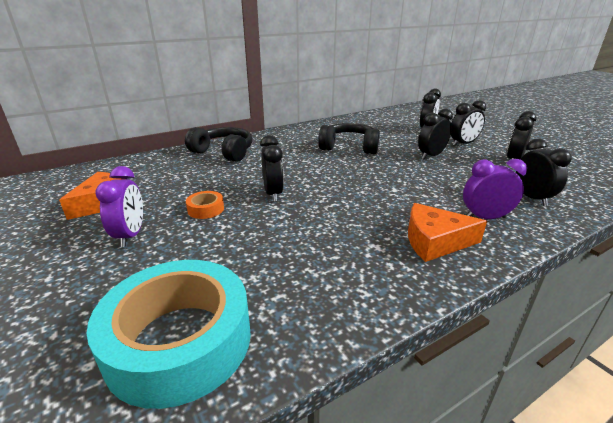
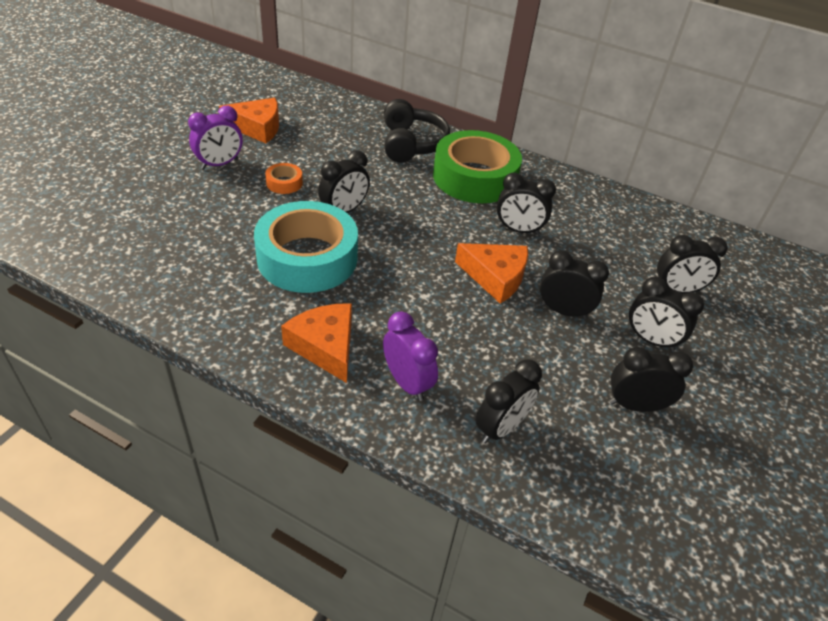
camera: 55 degrees right, 15 degrees up
turquoise tape [86,260,251,409] -> turquoise tape moved to [254,201,358,293]
black headphones [318,123,380,154] -> black clock [497,173,556,235]
none -> green tape [433,130,522,203]
none -> orange cheese [455,243,528,304]

